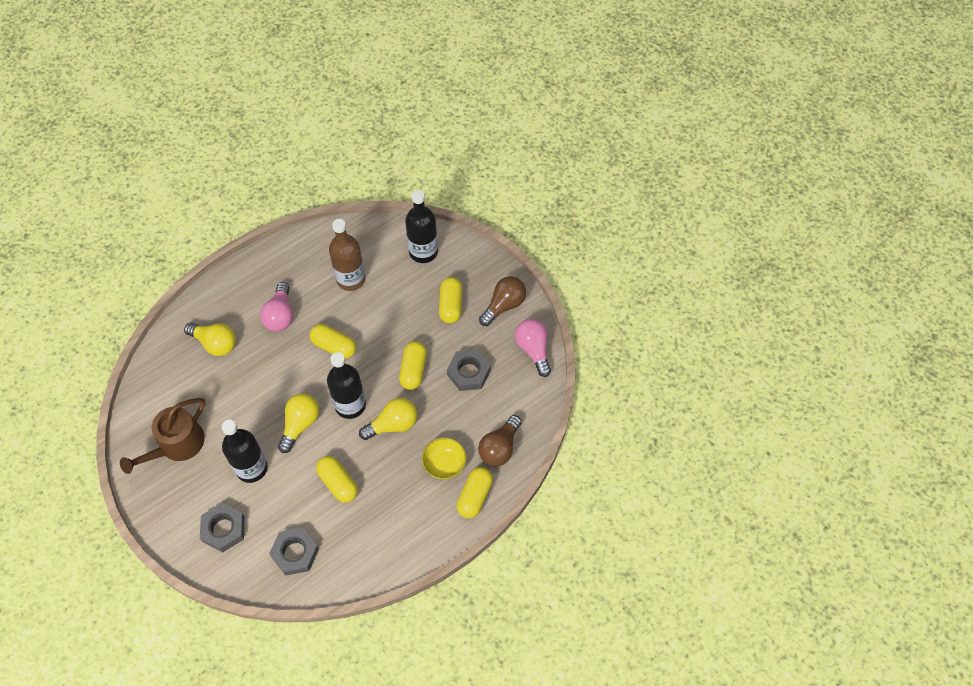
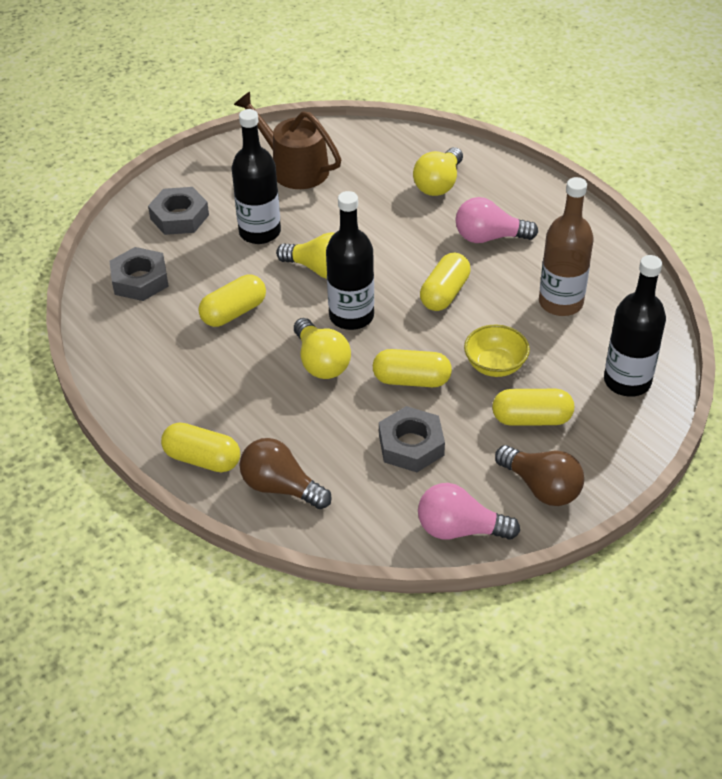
camera: 90 degrees right, 15 degrees down
yellow bowl [422,437,467,479] -> yellow bowl moved to [464,325,530,377]
pink light bulb [515,319,551,377] -> pink light bulb turned 150 degrees counterclockwise [418,483,520,540]

